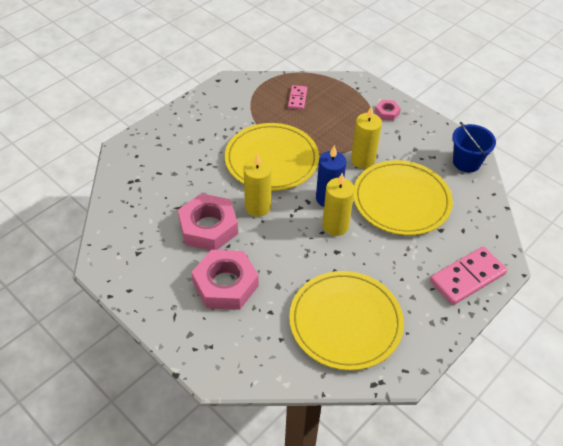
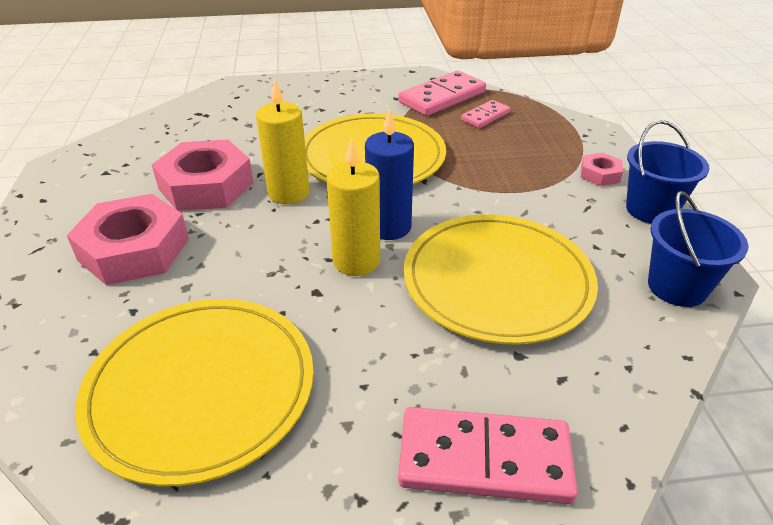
camera: 40 degrees right, 10 degrees down
yellow candle [351,106,382,169] -> none
none -> pink domino [398,71,486,116]
none -> blue bucket [626,120,709,224]

